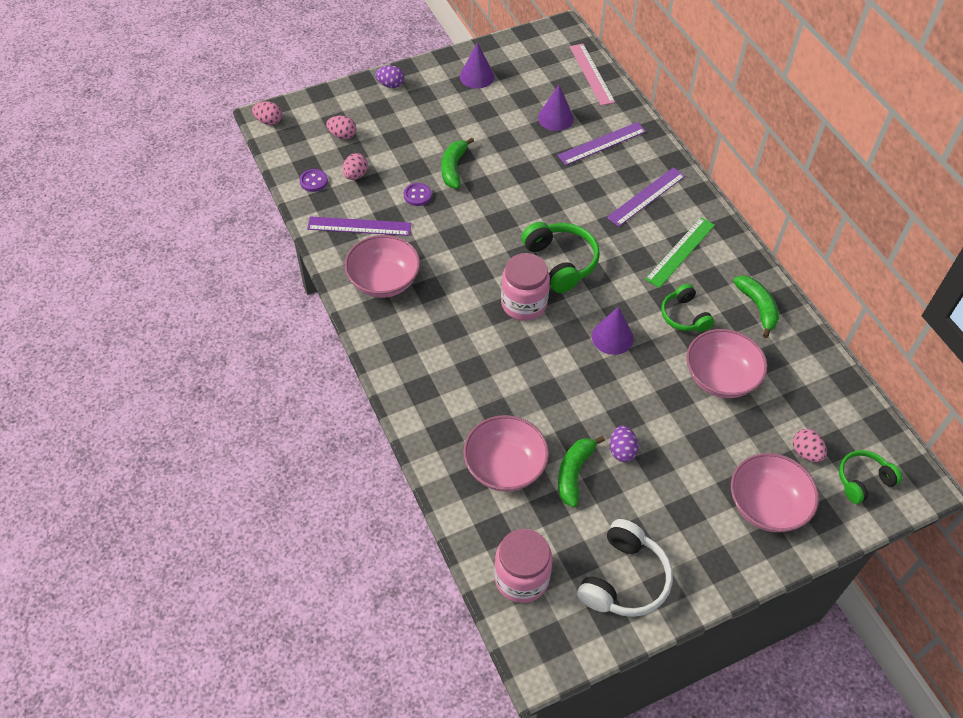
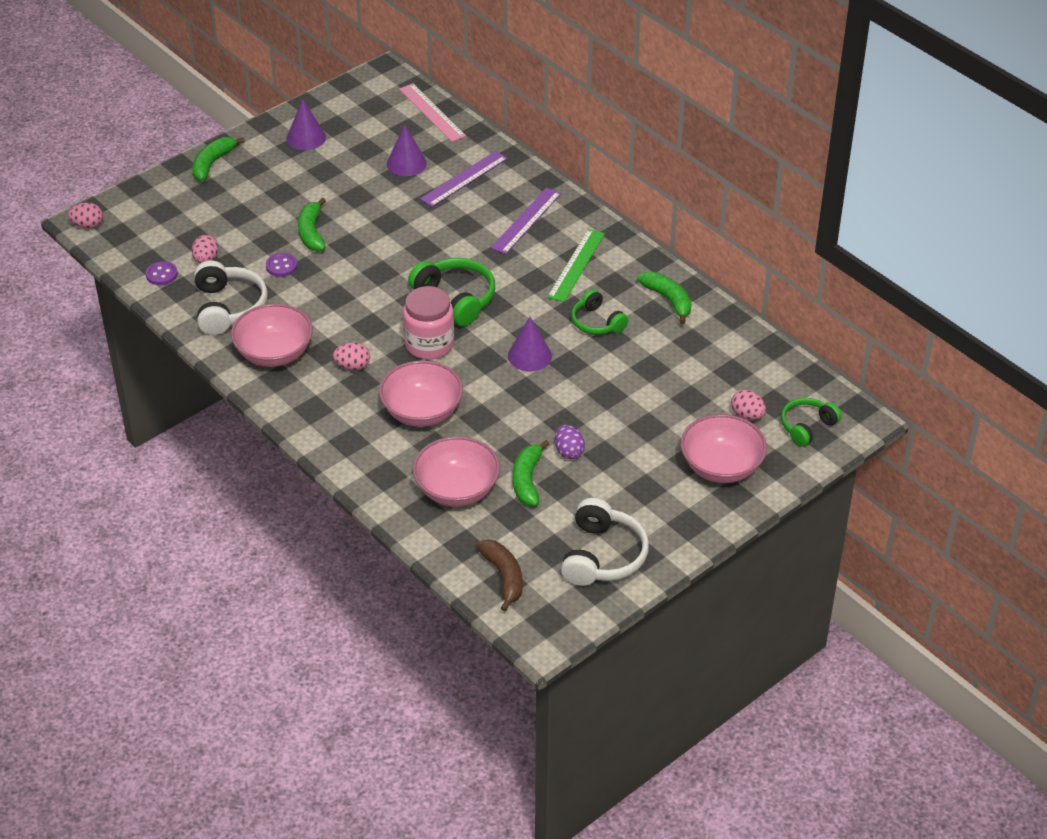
camera: 15 degrees left, 10 degrees down
purple ruler [307,216,412,236] -> white headphones [194,260,268,335]
pink egg [326,116,356,139] -> pink egg moved to [333,343,370,370]
purple egg [375,65,405,88] -> green banana [192,137,245,181]
pink jar [494,529,553,603] -> brown banana [476,539,522,612]
pink bowl [686,329,767,398] -> pink bowl moved to [379,360,463,427]

